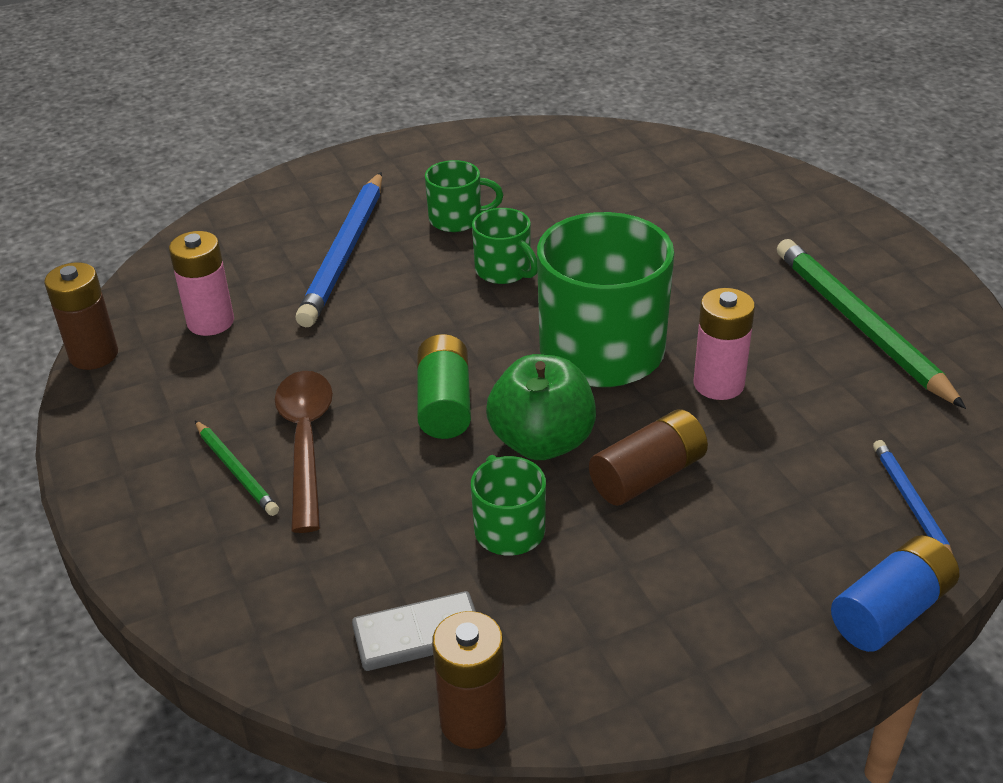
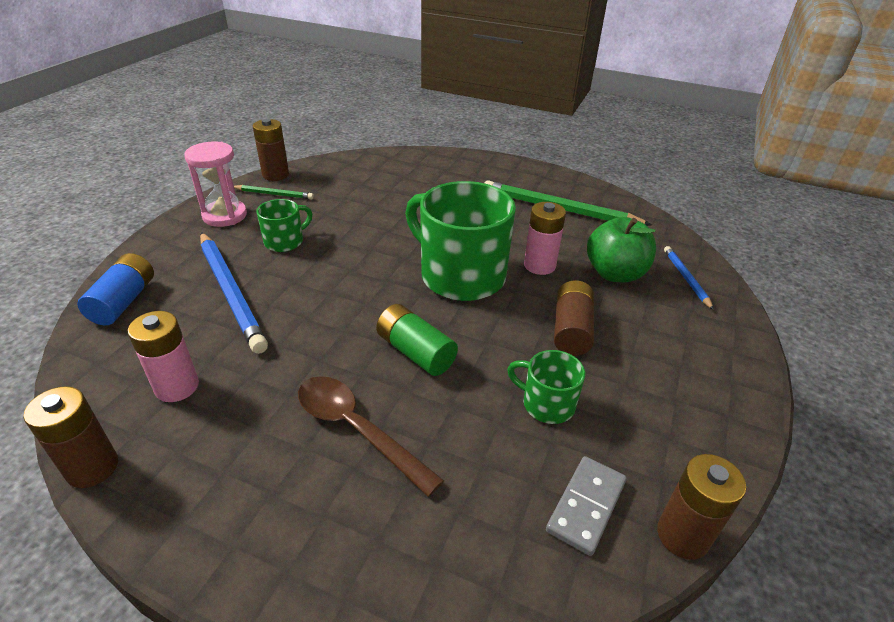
camera: 45 degrees left, 0 degrees up
green pencil [195,421,279,516] -> green pencil moved to [234,185,314,199]
green mug [472,208,538,284] -> none
green apple [486,354,596,460] -> green apple moved to [587,217,656,283]
blue battery [831,535,959,652] -> blue battery moved to [77,253,154,326]
blue pencil [873,440,953,554] -> blue pencil turned 45 degrees clockwise [664,246,714,310]
none -> pink hourglass [184,142,247,227]
none -> brown battery [253,119,289,181]

